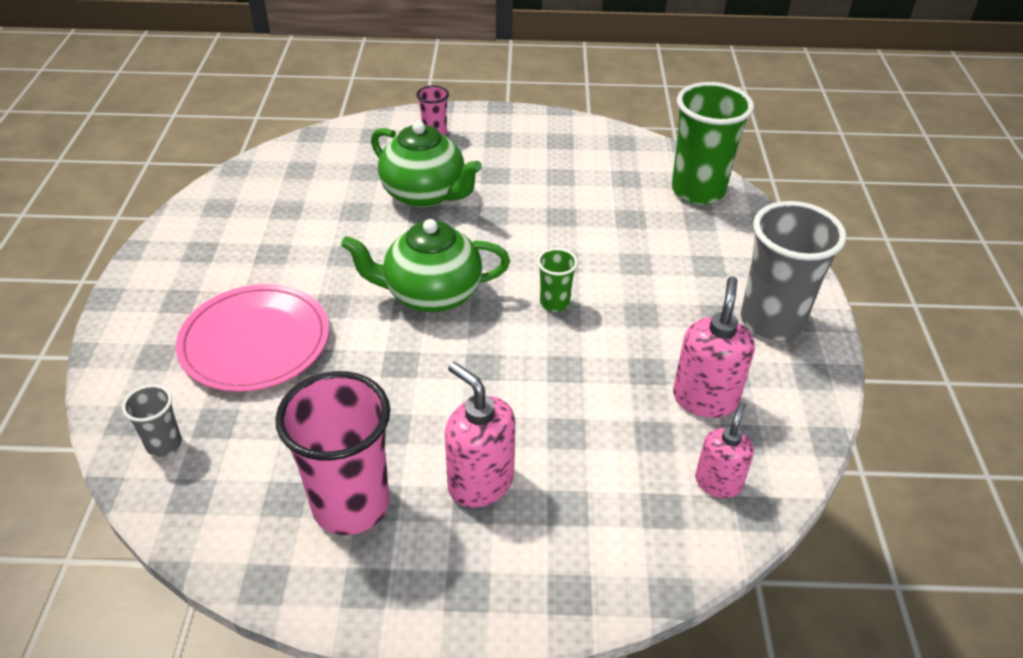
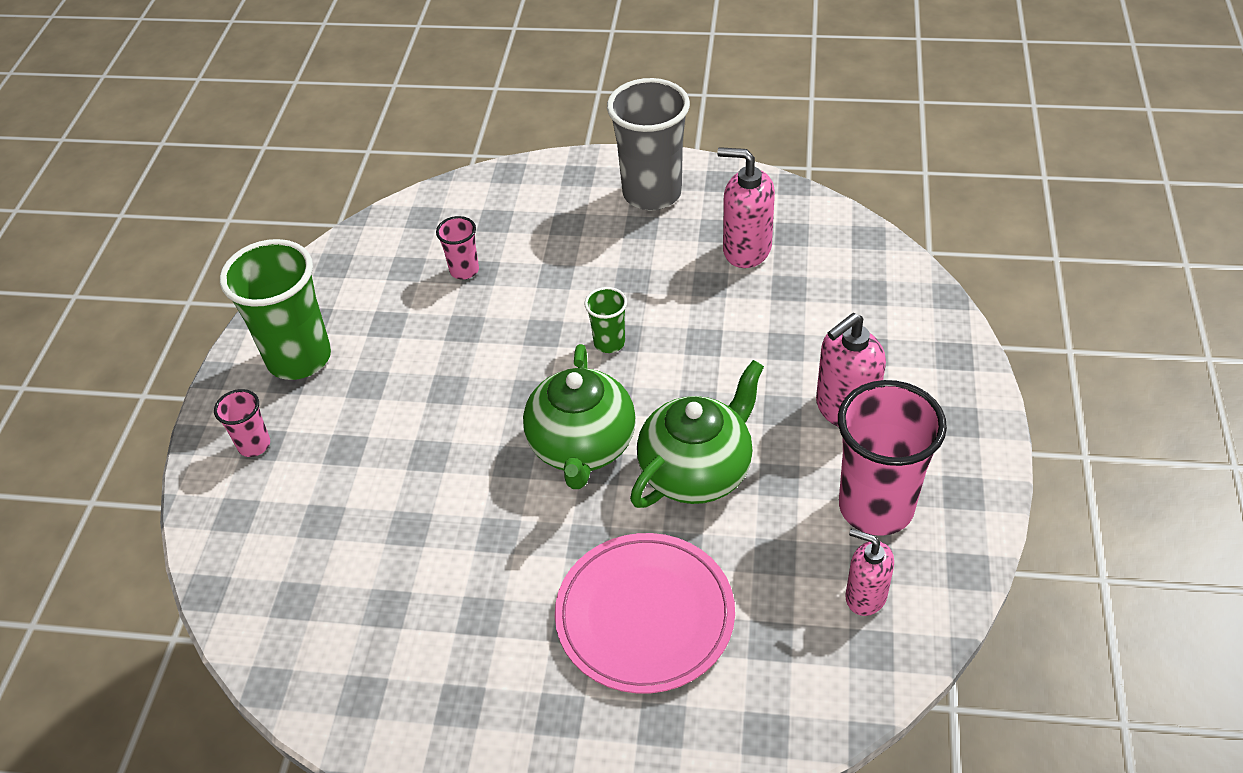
camera: 80 degrees left, 5 degrees up
grey cup [122,384,182,457] -> none
green teapot [371,121,482,208] -> green teapot moved to [630,360,764,508]
green cup [672,82,754,205] -> green cup moved to [220,239,331,380]
pink soap dispenser [695,402,754,498] -> pink soap dispenser moved to [845,529,894,616]
none -> pink cup [436,216,479,279]

